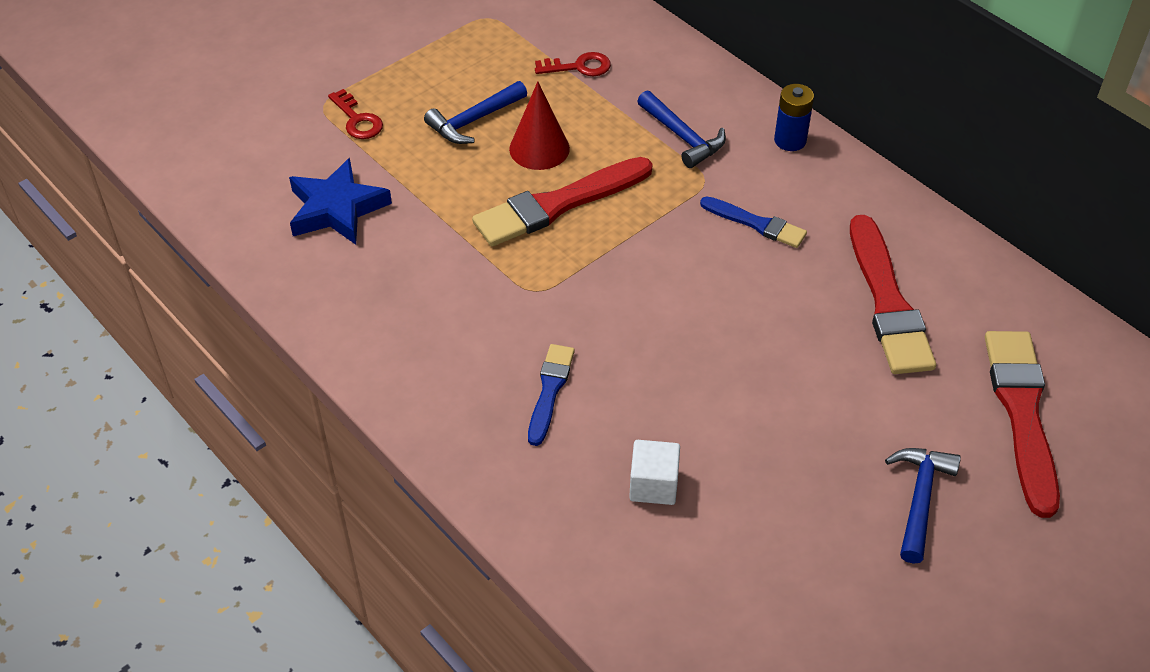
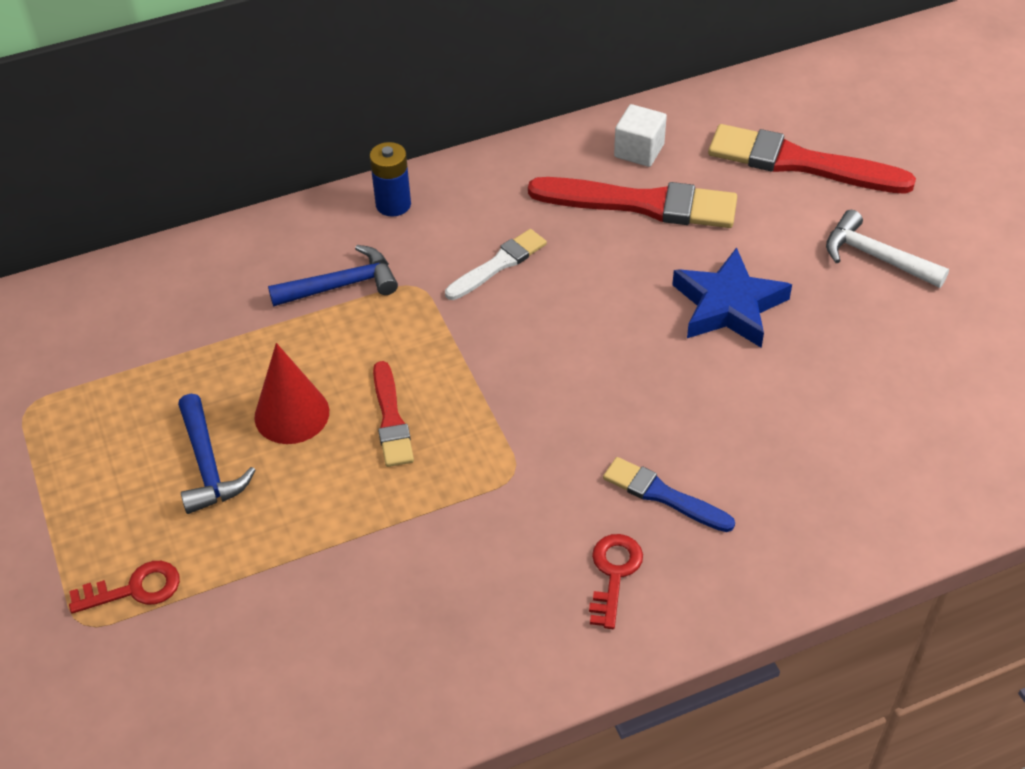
camera: 70 degrees left, 0 degrees up
blue star [289,158,392,245] -> blue star moved to [672,247,792,348]
red brush [472,157,653,247] -> red brush [373,361,414,467], size x0.56
red key [535,52,611,76] -> red key moved to [589,534,643,629]
white cube [629,440,680,505] -> white cube moved to [614,104,667,167]
blue brush [700,196,807,248] -> white brush [445,229,547,300]
blue hammer [885,448,961,564] -> white hammer [826,210,949,288]

